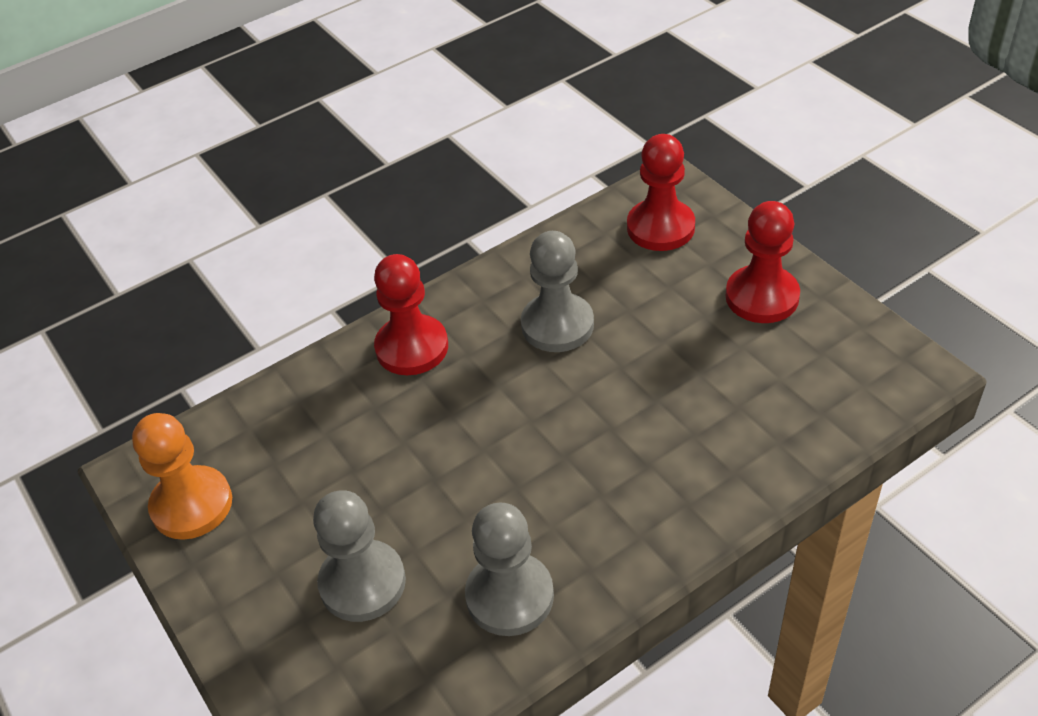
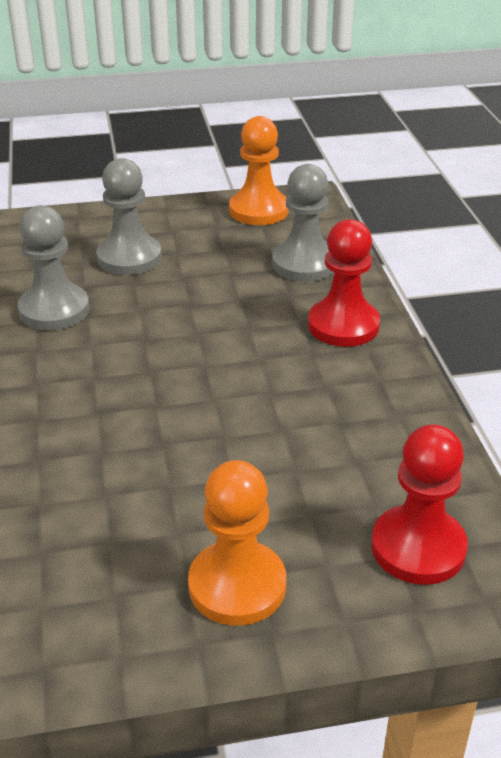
camera: 110 degrees right, 10 degrees down
grey pawn [521,231,594,352] -> grey pawn moved to [272,164,334,282]
red pawn [726,201,800,323] -> orange pawn [188,460,286,626]

